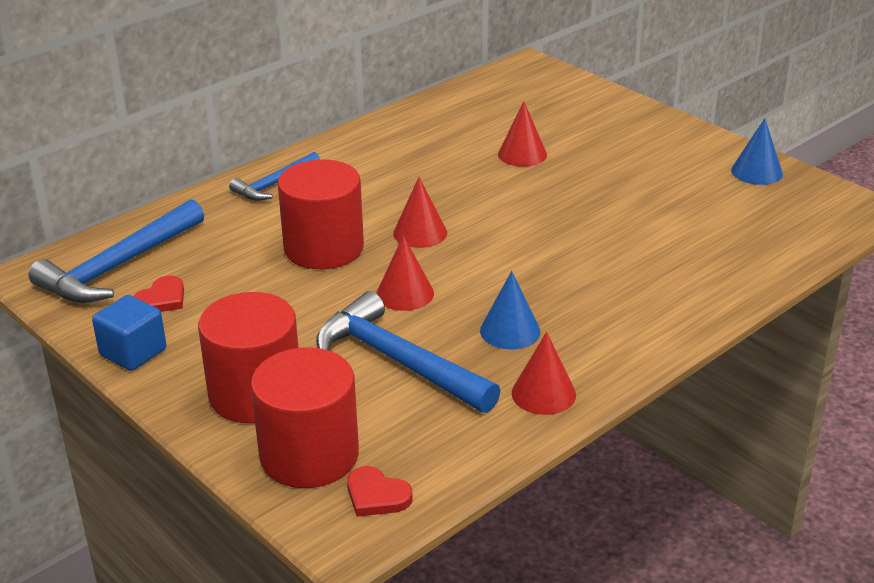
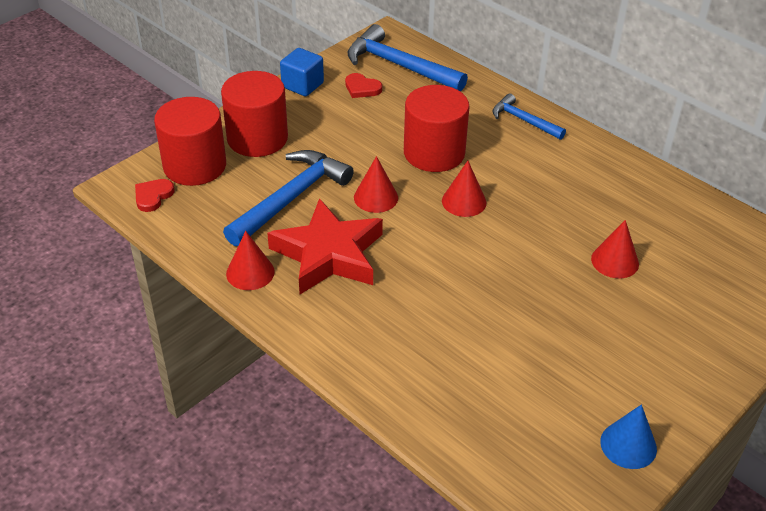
camera: 85 degrees right, 10 degrees up
blue cone [480,271,540,349] -> red star [267,198,383,294]

